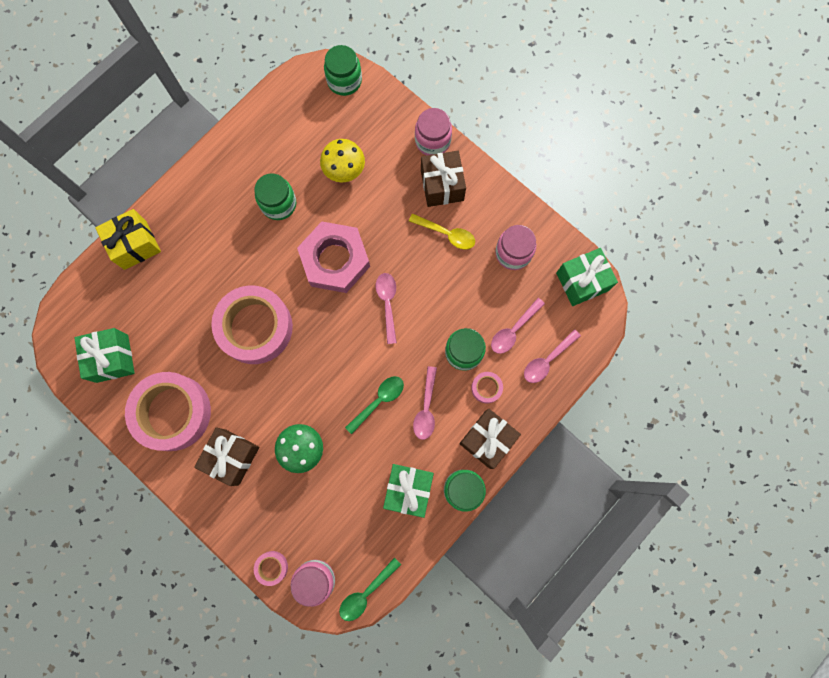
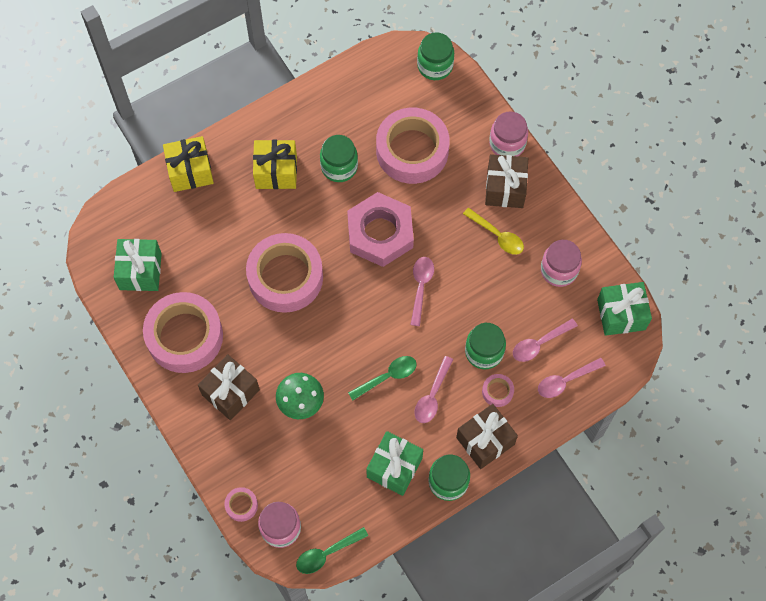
camera: 15 degrees right, 10 degrees down
yellow mushroom [320,139,365,183] -> pink tape [376,108,450,184]
none -> yellow gift [253,140,297,189]

